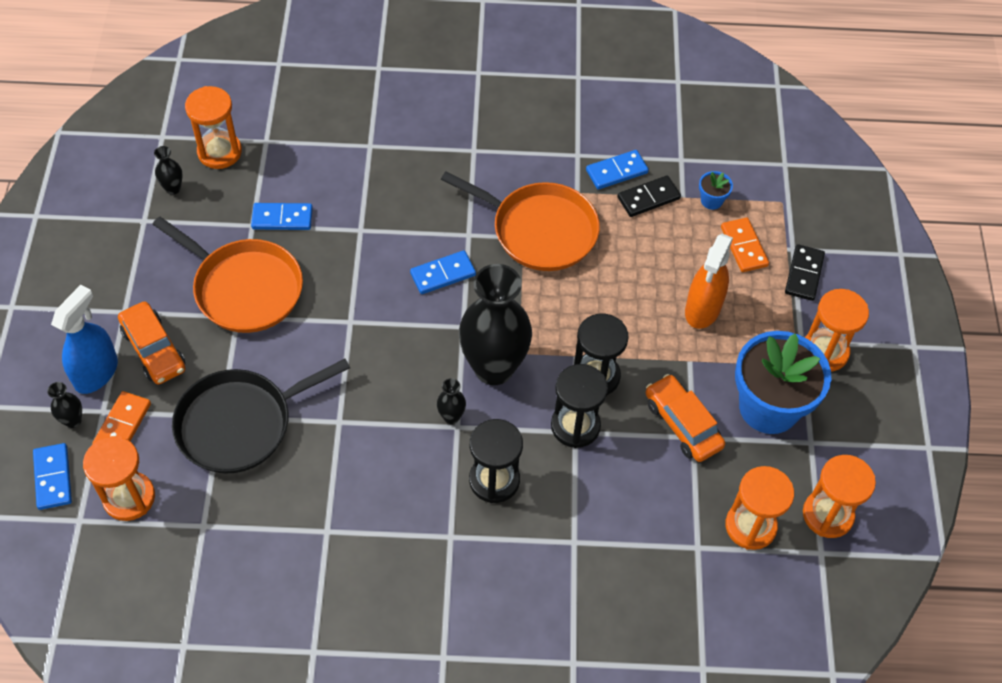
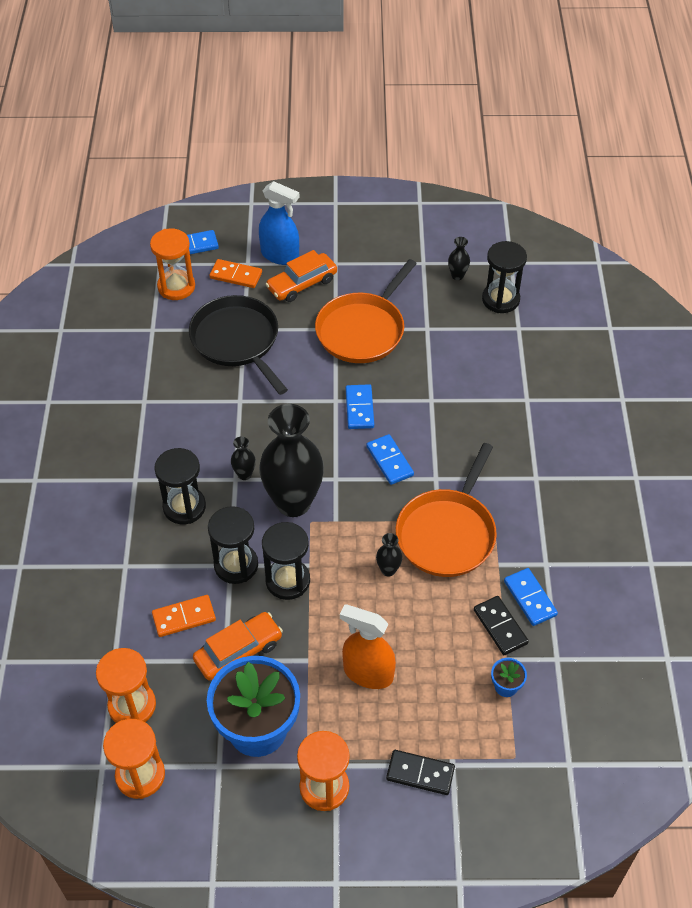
camera: 90 degrees right, 5 degrees down
black vase [47,382,82,428] -> black vase moved to [376,533,402,577]
orange hourglass [185,86,242,169] -> black hourglass [482,241,527,313]
blue domino [251,203,313,230] -> blue domino moved to [346,384,374,429]
orange domino [721,218,769,272] -> orange domino moved to [152,595,216,637]

